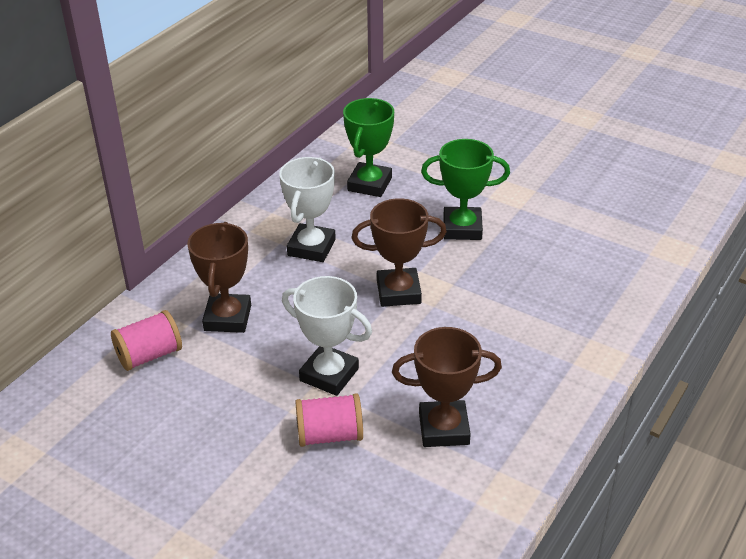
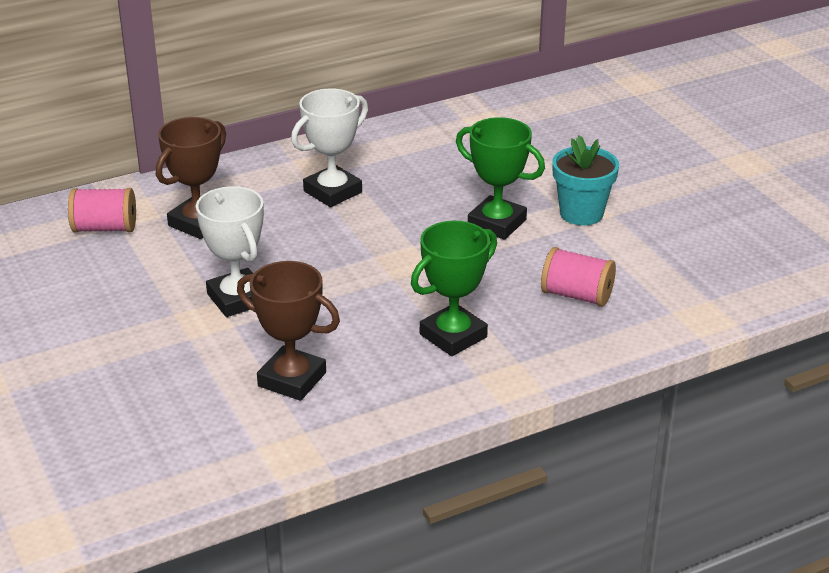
camera: 30 degrees right, 5 degrees down
pink spool [295,393,363,447] -> pink spool moved to [541,247,616,307]
green trophy [343,98,394,197] -> green trophy moved to [411,221,497,356]
brown trophy [352,198,447,307] -> none
none -> turquoise flower pot [552,135,619,226]

